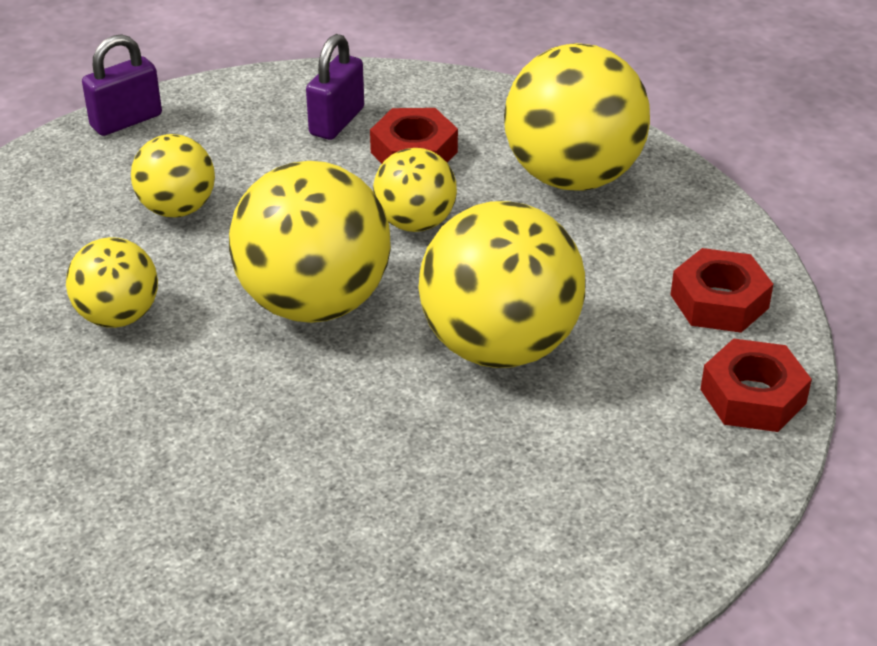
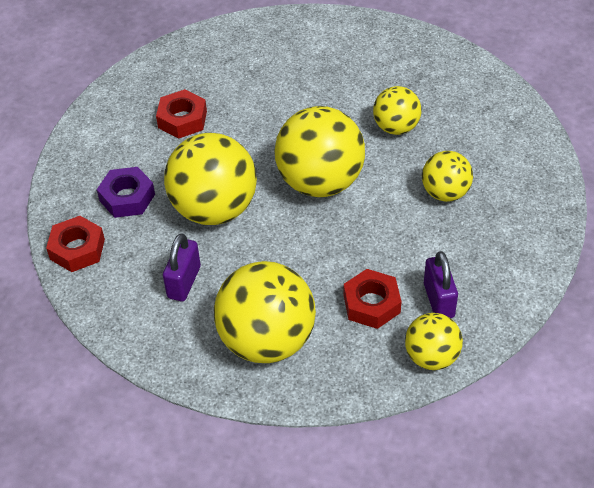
camera: 145 degrees right, 10 degrees up
purple padlock [82,34,162,136] -> purple padlock moved to [163,233,201,301]
yellow ball [373,148,457,232] -> yellow ball moved to [405,313,463,370]
red nut [671,248,773,333] -> red nut moved to [156,89,207,139]
none -> purple nut [97,167,155,218]

